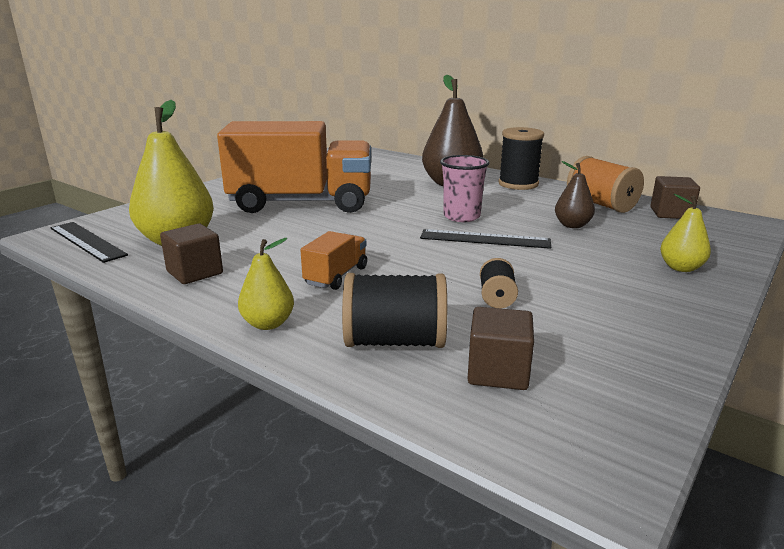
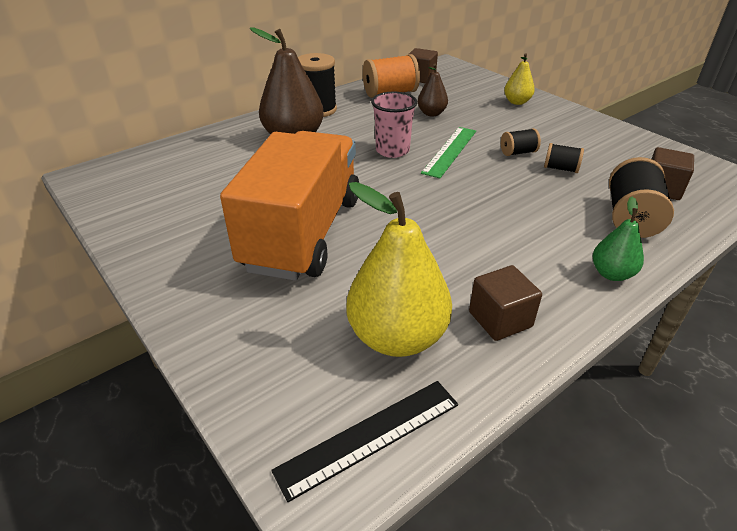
camera: 75 degrees left, 15 degrees up
yellow pear [238,238,294,330] -> green pear [593,197,644,281]
orange truck [301,231,367,290] -> none
black ruler [420,229,551,249] -> green ruler [421,127,476,178]
none -> black spool [501,128,541,156]

